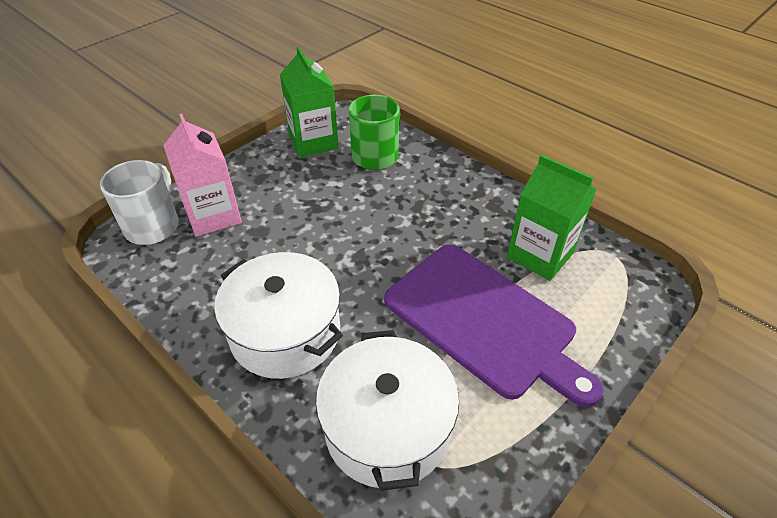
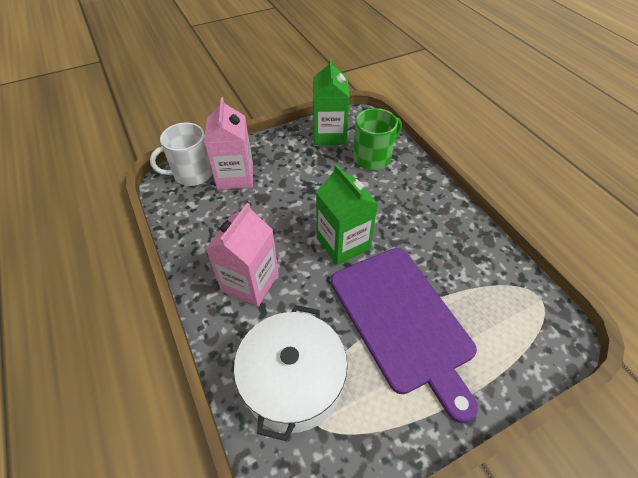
camera: 20 degrees right, 5 degrees up
white mug [100,160,179,245] -> white mug turned 150 degrees counterclockwise [150,122,213,186]
white pot [214,252,343,379] -> pink carton [206,203,279,307]
green carton [507,154,596,281] -> green carton moved to [316,164,378,265]

